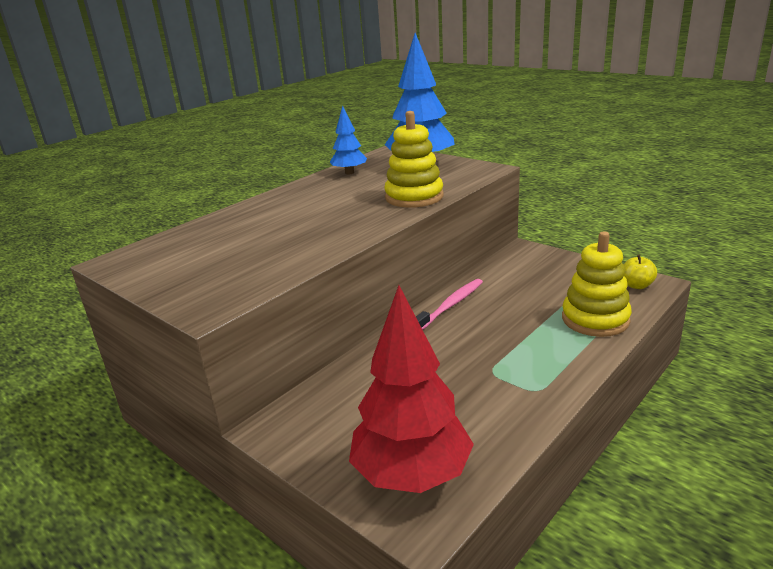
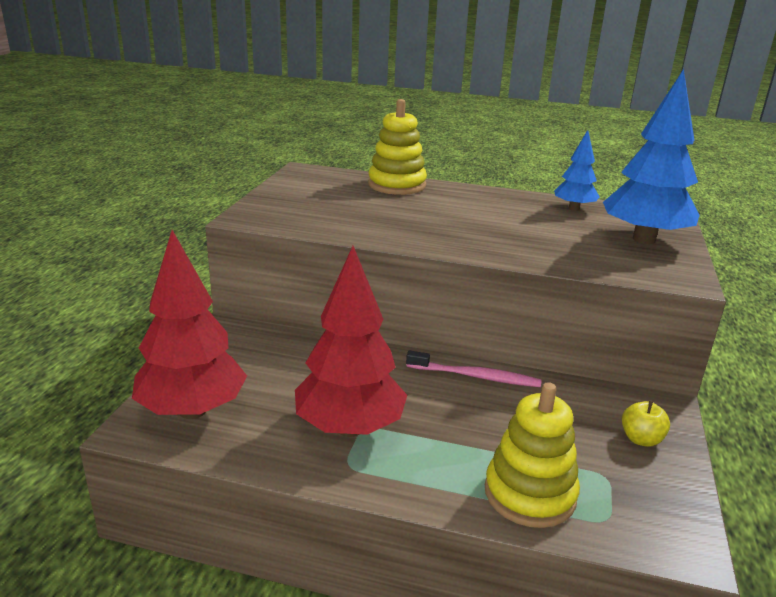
camera: 60 degrees right, 0 degrees up
yellow stacking toy [384,111,444,208] -> yellow stacking toy moved to [368,99,427,195]
yellow apple [624,255,657,289] -> yellow apple moved to [622,400,670,447]
none -> red tree [295,246,407,437]

